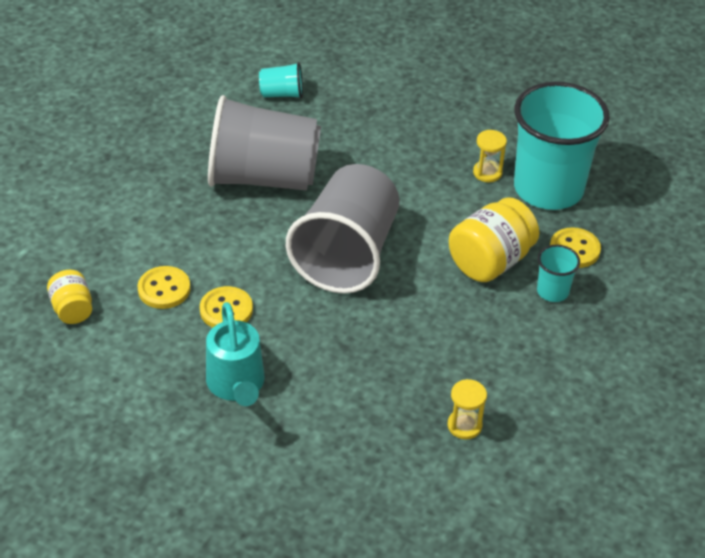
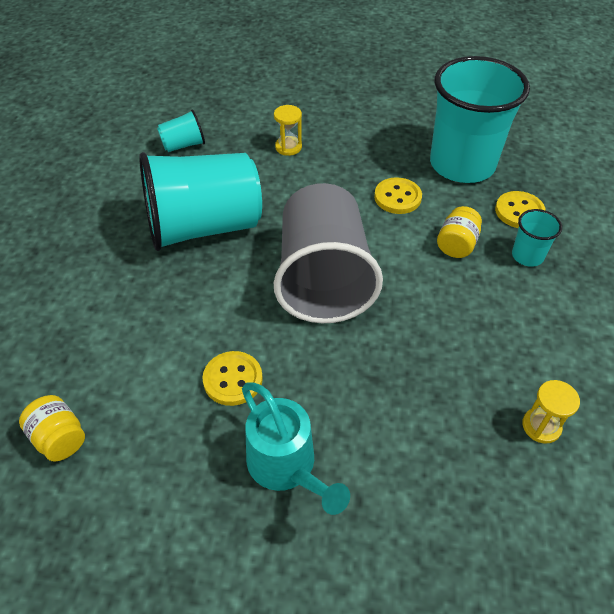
camera: 20 degrees left, 5 degrees up
yellow button [138,266,191,309] -> yellow button moved to [374,177,422,214]
grey cup [208,95,321,191] -> turquoise cup [139,152,262,251]
yellow jar [449,197,539,282] -> yellow jar [437,206,482,258], size x0.58
yellow hourglass [473,130,507,182] -> yellow hourglass moved to [274,105,302,156]

